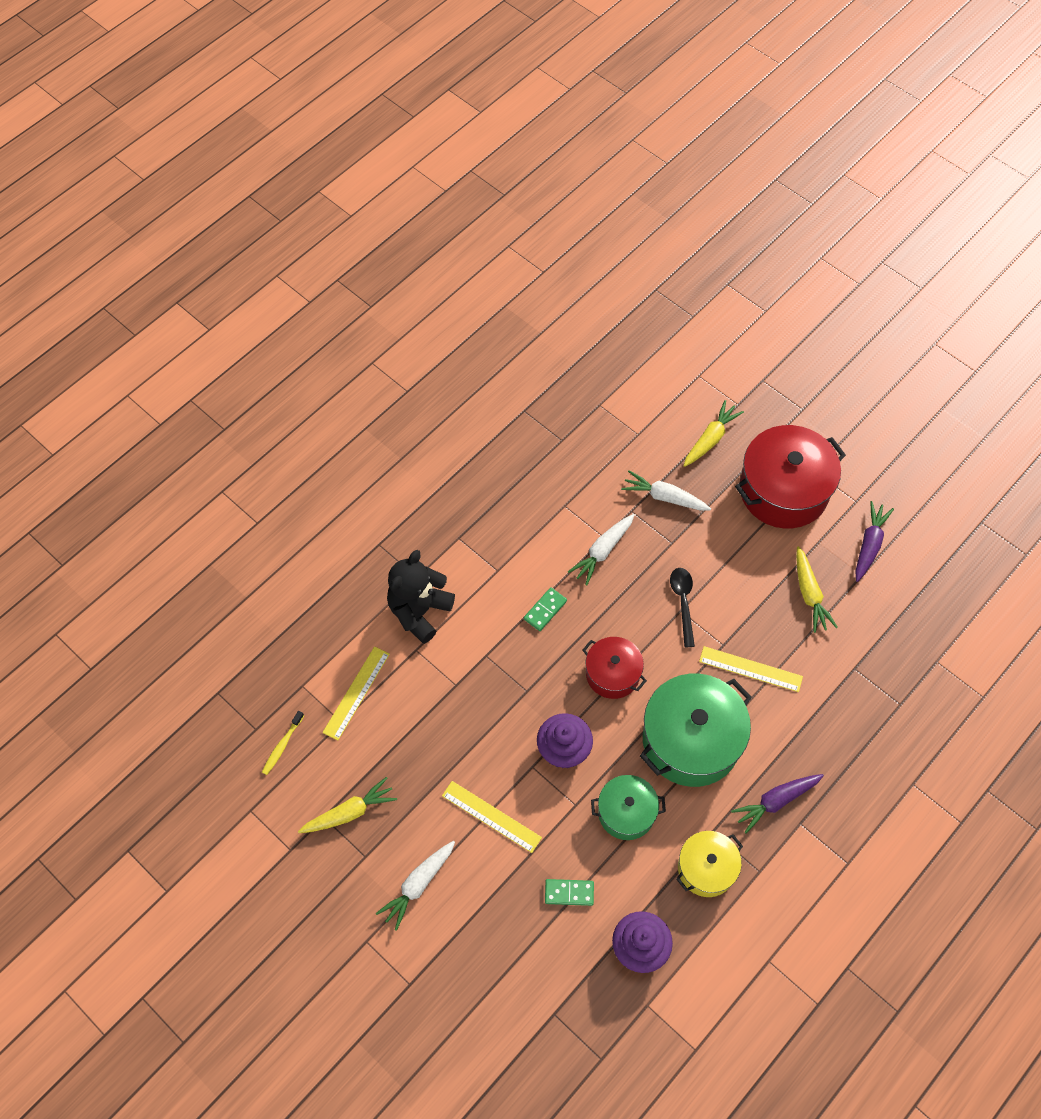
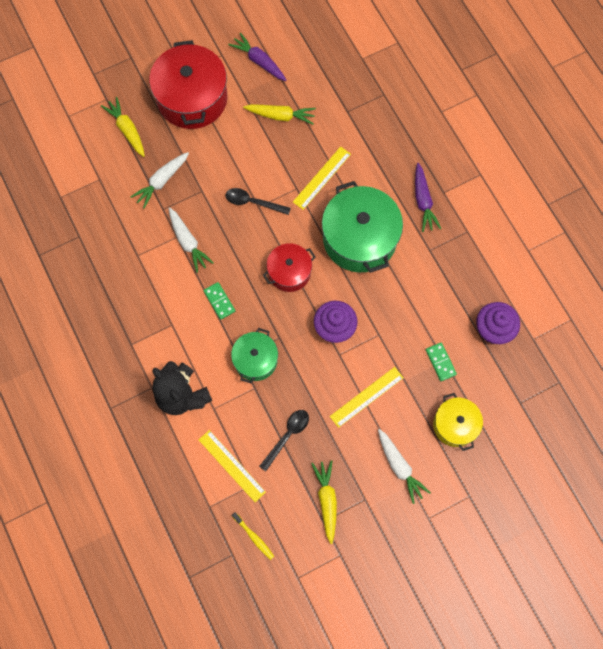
camera: 70 degrees left, 10 degrees up
green domino [545,879,594,906] -> green domino turned 45 degrees counterclockwise [426,343,457,381]
green pot [591,775,666,840] -> green pot moved to [231,328,278,383]
yellow pot [676,831,743,897] -> yellow pot moved to [433,393,483,451]
none -> black spoon [259,410,309,471]

